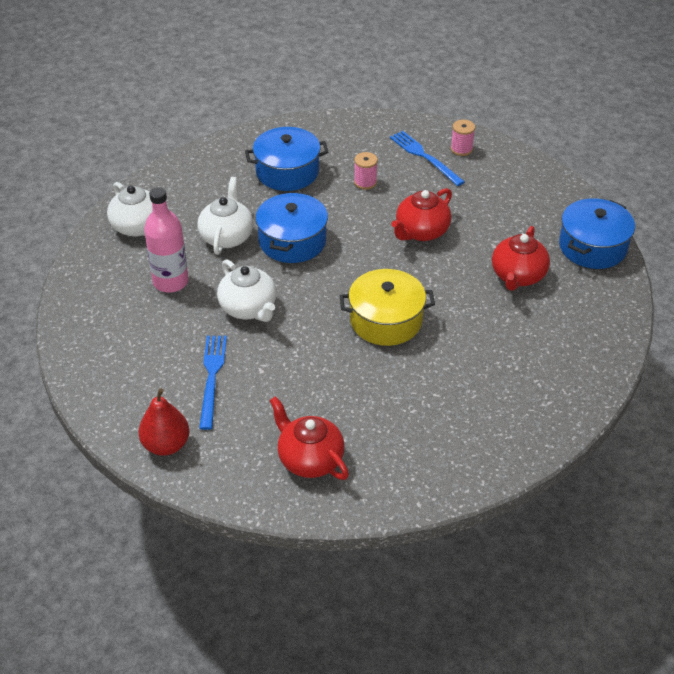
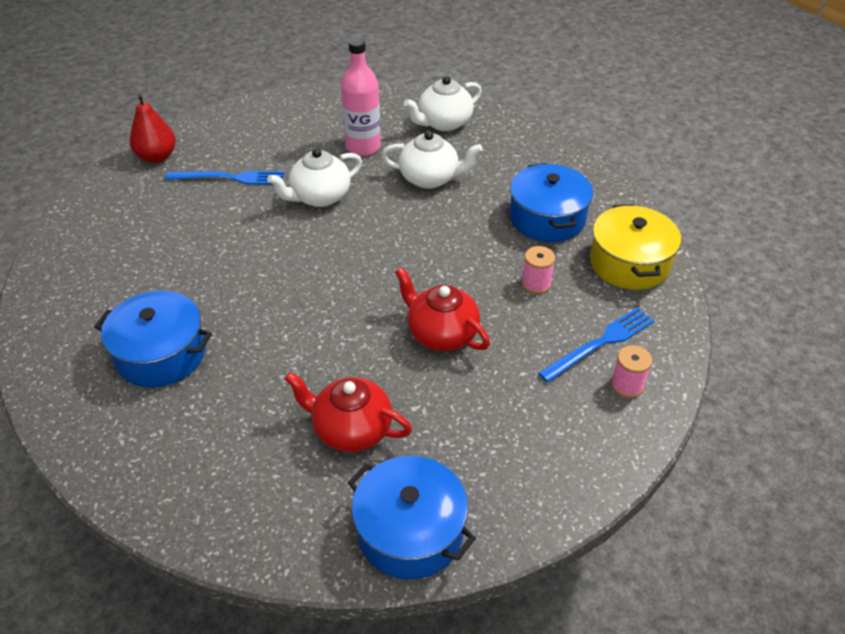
camera: 90 degrees right, 0 degrees up
blue pot [256,192,328,263] -> blue pot moved to [95,291,212,388]
red teapot [269,396,349,480] -> none
yellow pot [340,269,435,346] -> yellow pot moved to [590,204,681,290]

